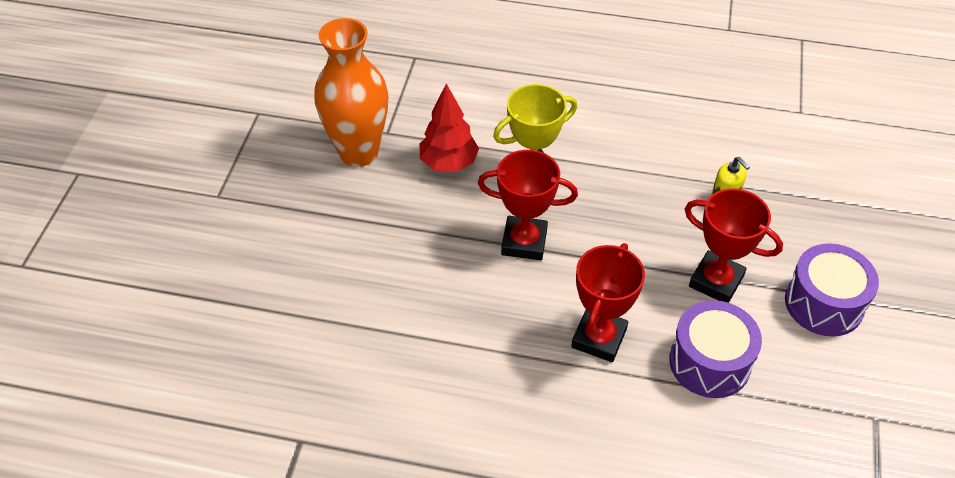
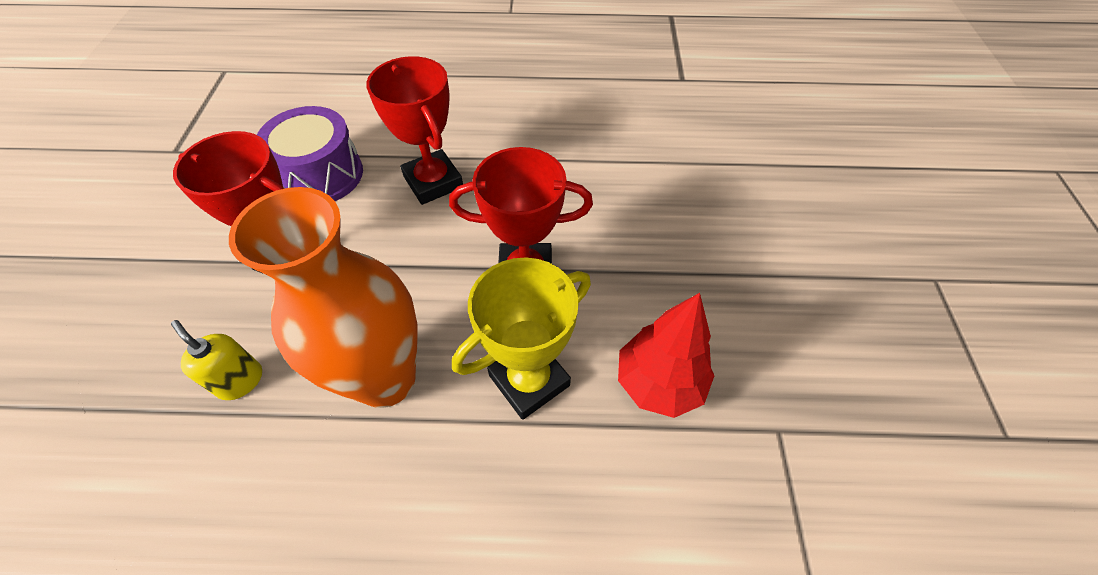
camera: 170 degrees right, 5 degrees up
orange vase [314,18,388,167] -> orange vase moved to [229,187,418,408]
red trophy [571,243,645,362] -> red trophy turned 45 degrees counterclockwise [366,56,463,205]
purple drum [785,243,879,336] -> none

